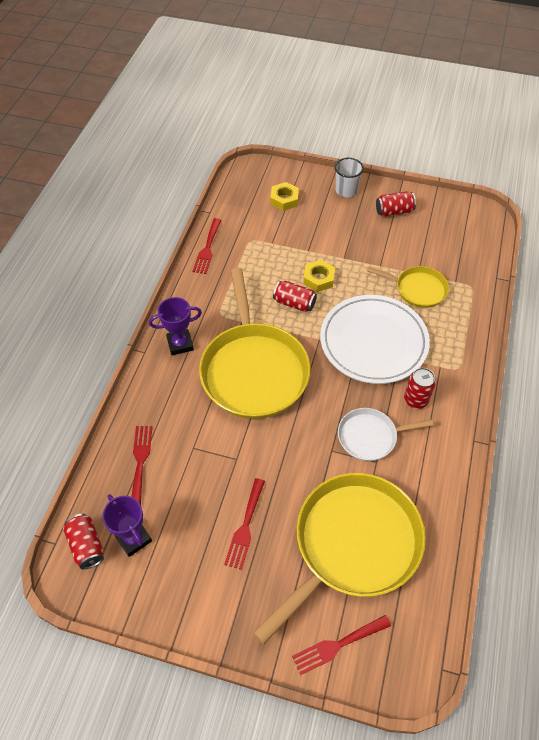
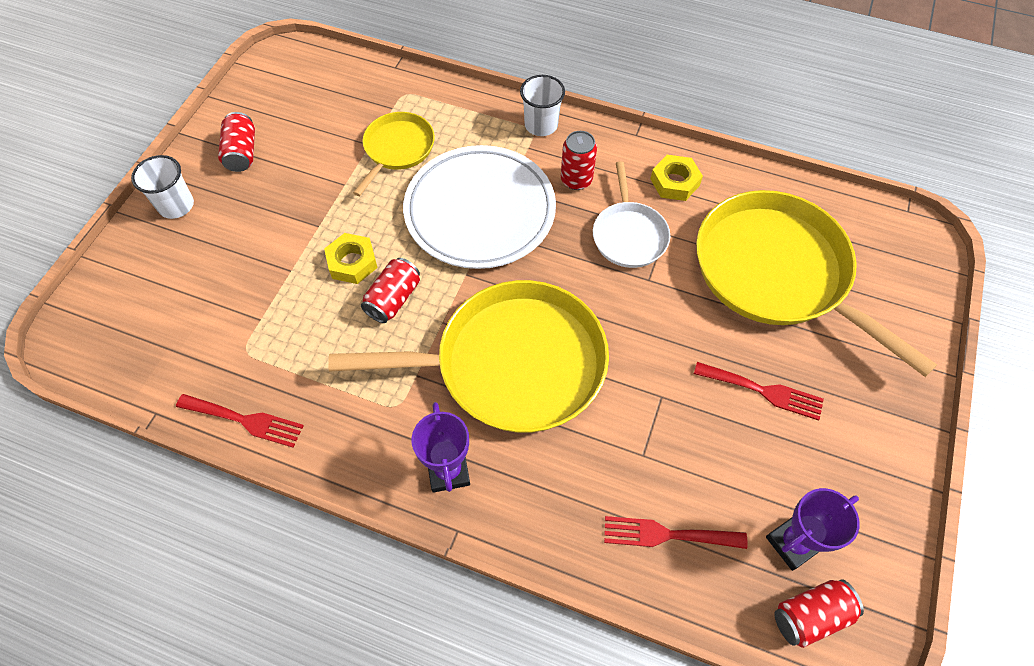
camera: 85 degrees left, 5 degrees up
yellow nut [270,182,299,211] -> yellow nut moved to [650,155,703,201]
red fork [292,615,391,675] -> none
none -> white cup [520,75,565,136]

